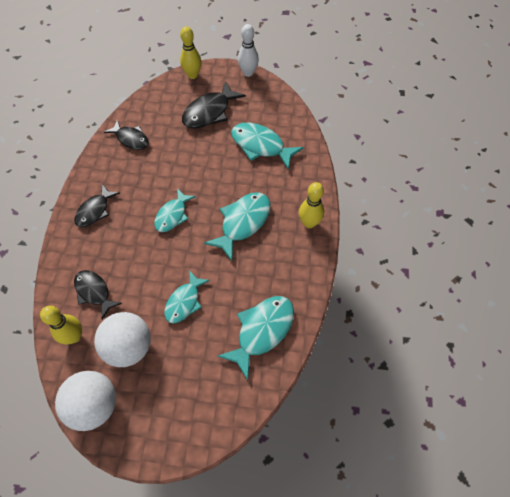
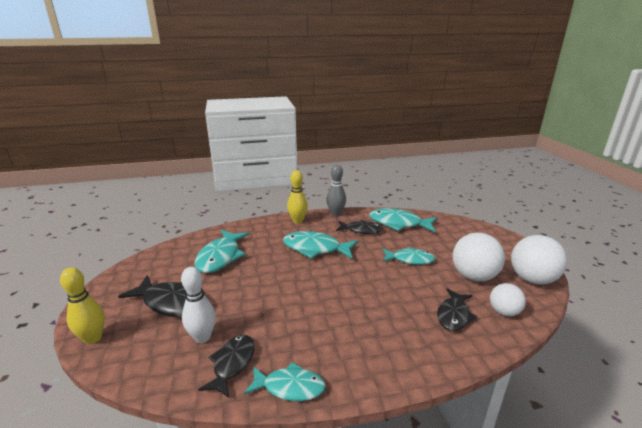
camera: 110 degrees left, 35 degrees down
yellow bowling pin [40,306,82,345] -> white ball [490,283,526,316]
black fish [74,184,120,227] -> black fish moved to [336,220,383,234]
turquoise fish [154,188,196,232] -> turquoise fish moved to [244,362,326,401]
white bowling pin [238,24,259,77] -> white bowling pin moved to [181,267,216,343]
none -> grey bowling pin [327,165,346,217]

